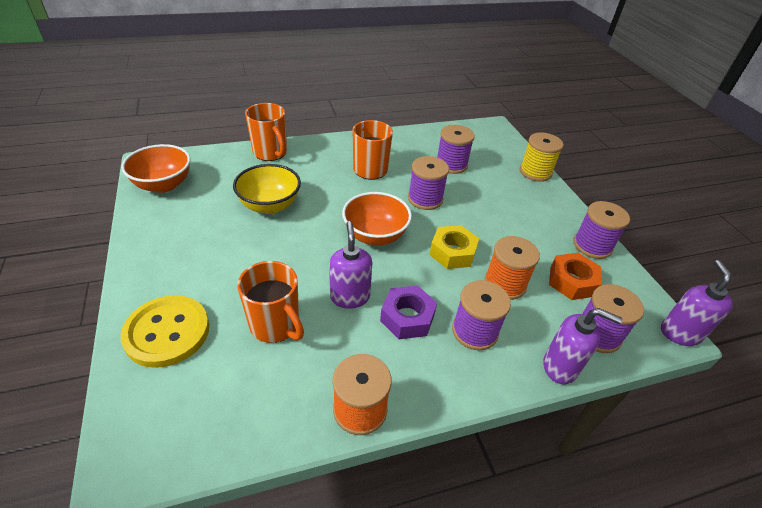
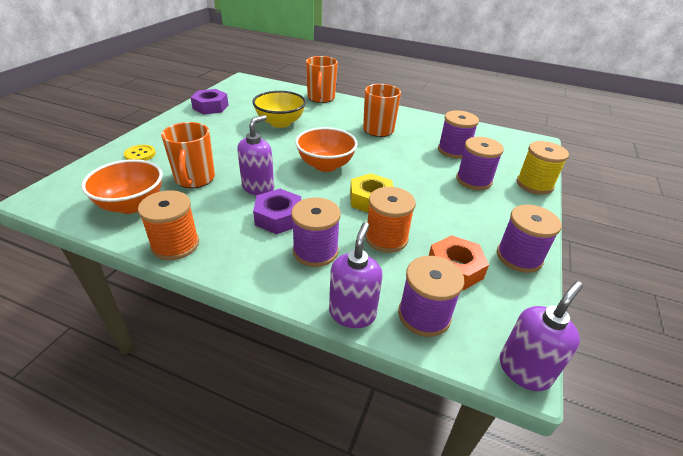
camera: 40 degrees right, 5 degrees down
yellow button [120,295,209,368] -> yellow button [124,145,156,161], size x0.50
orange bowl [121,144,191,193] -> orange bowl moved to [81,159,163,214]
purple spool [408,156,449,210] -> purple spool moved to [456,137,504,190]
purple soap dispenser [543,308,622,384] -> purple soap dispenser turned 135 degrees counterclockwise [329,222,383,328]
none -> purple nut [190,89,228,114]

